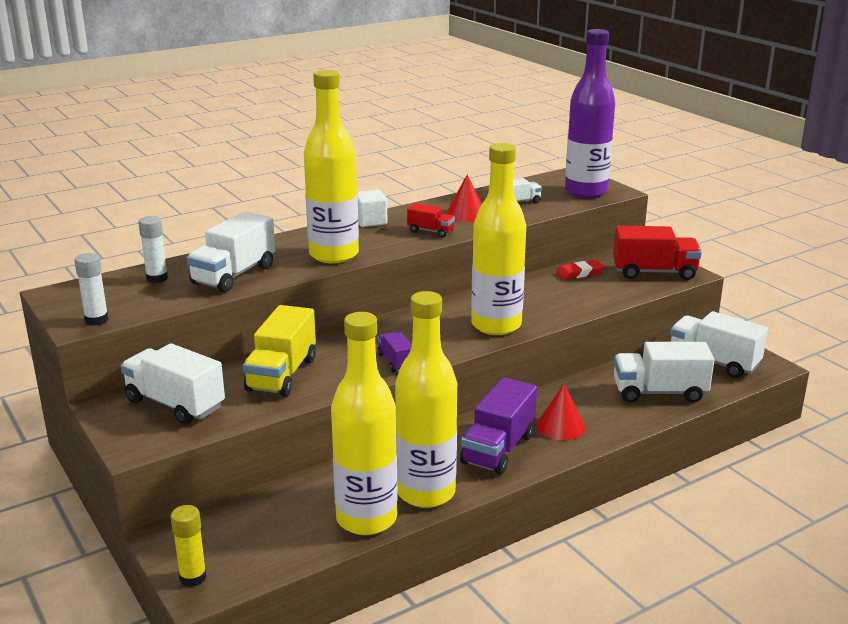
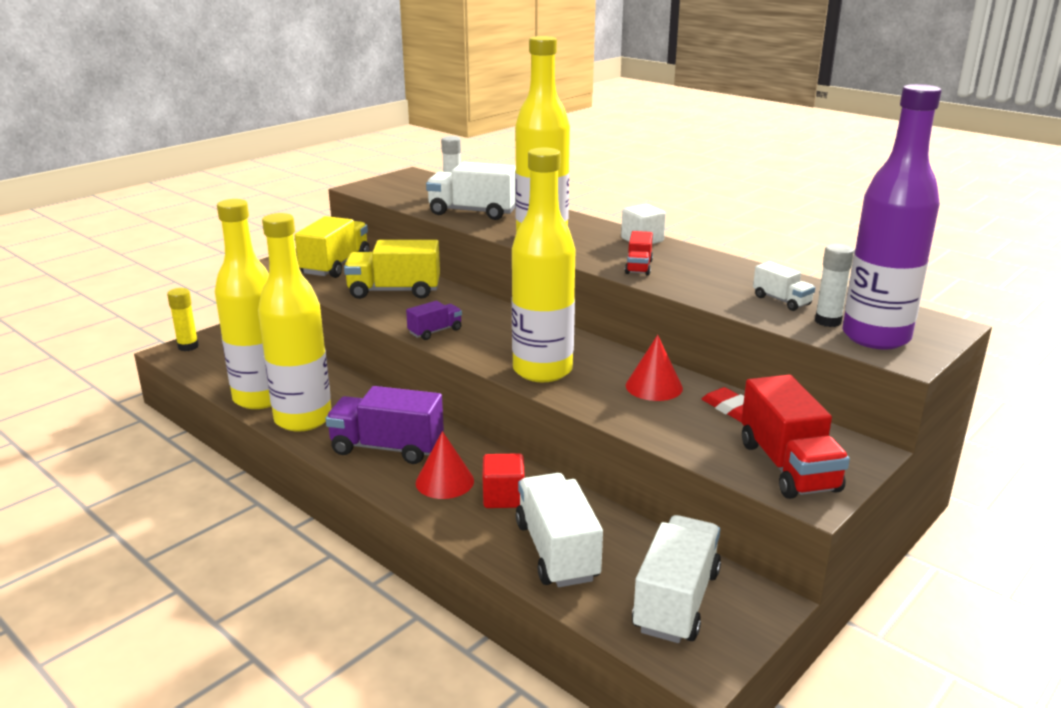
camera: 75 degrees right, 0 degrees up
white glue stick [74,253,109,326] -> white glue stick moved to [815,244,854,327]
white truck [121,343,225,425] -> yellow truck [295,216,370,278]
red cone [446,175,482,222] -> red cone moved to [626,335,683,401]
none -> red cube [483,453,525,508]

